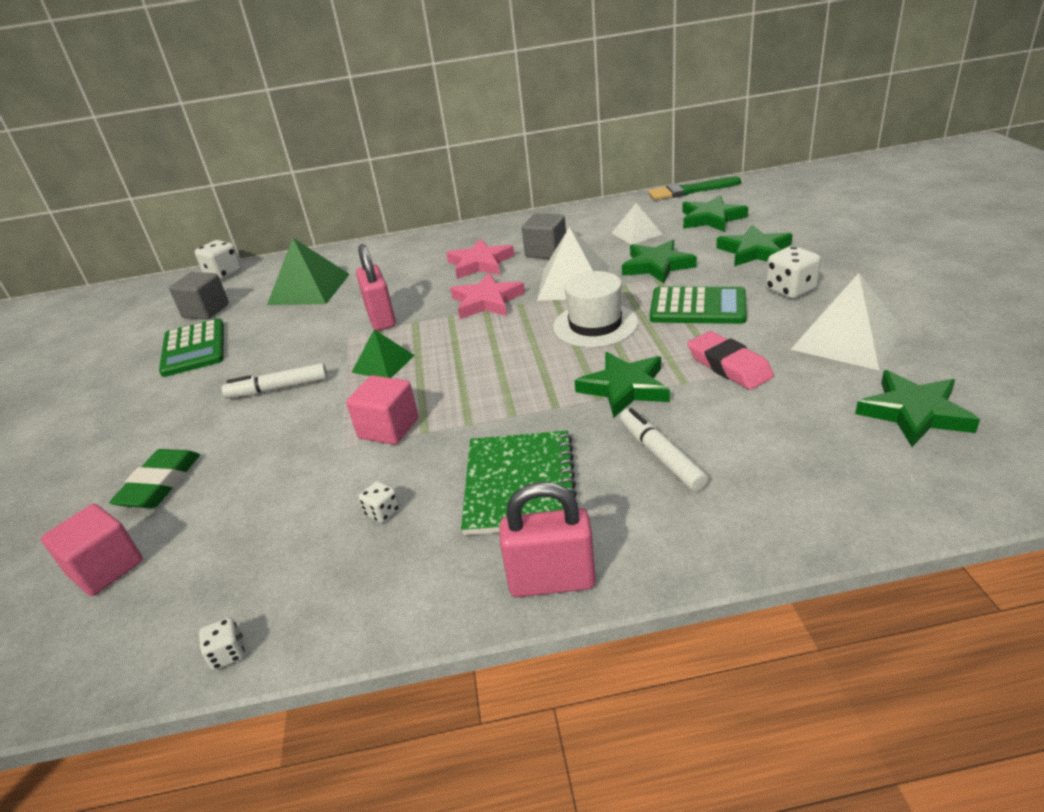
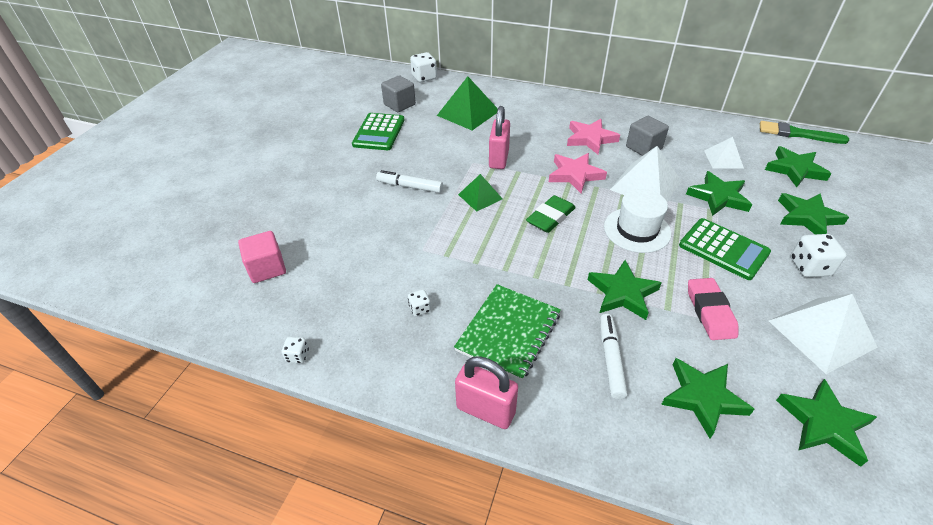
camera: 25 degrees right, 10 degrees up
green eraser [109,449,200,508] -> green eraser moved to [526,195,576,233]
pink cube [346,375,419,445] -> none
none -> green star [661,358,754,438]

